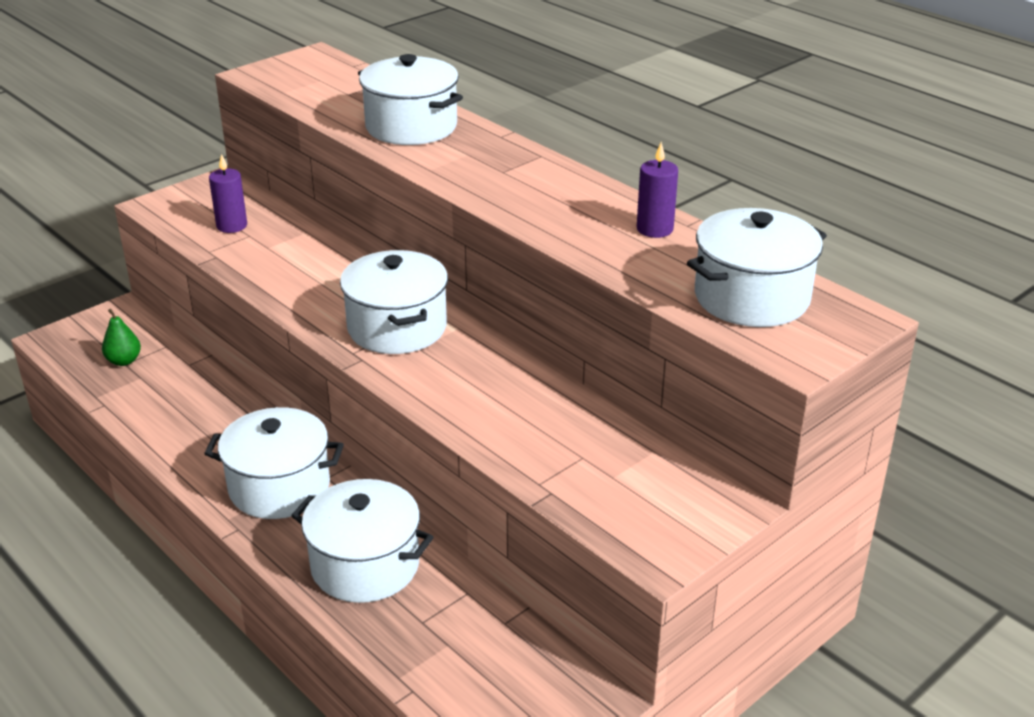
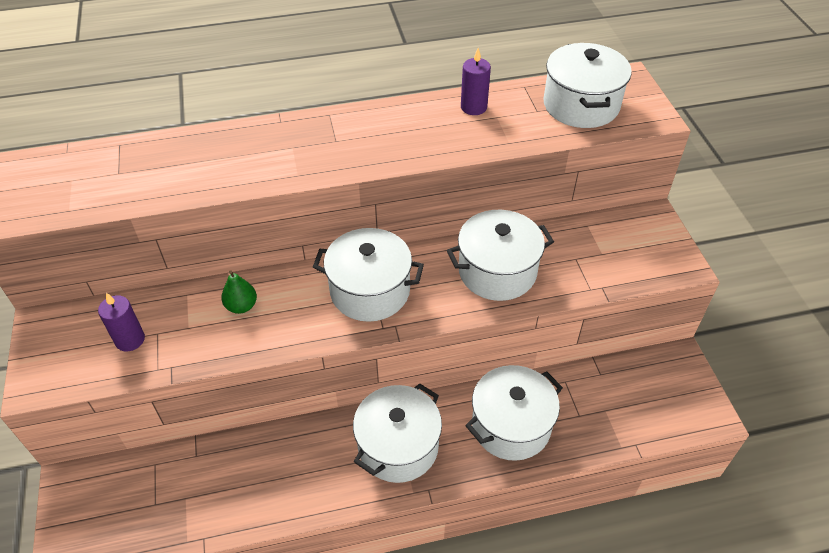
camera: 60 degrees left, 15 degrees up
green pear [102,309,141,366] -> green pear moved to [221,270,257,314]
white pot [358,54,463,145] -> white pot moved to [447,210,554,301]

